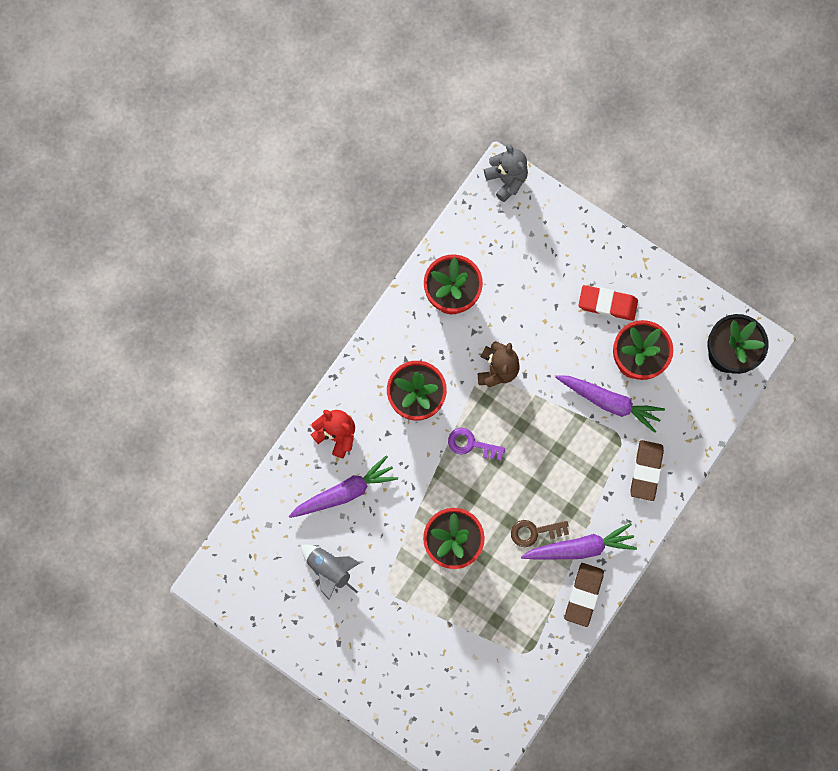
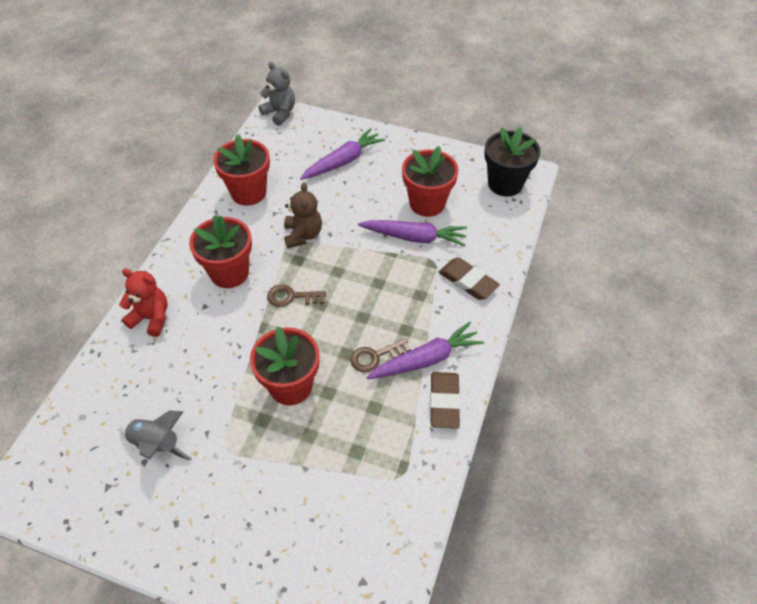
camera: 15 degrees left, 25 degrees down
purple carrot [289,455,398,518] -> purple carrot moved to [300,128,385,180]
purple key [448,428,505,461] -> brown key [267,284,326,307]
red eraser [578,285,638,321] -> none
brown eraser [631,440,664,501] -> brown eraser turned 45 degrees counterclockwise [439,257,500,300]

